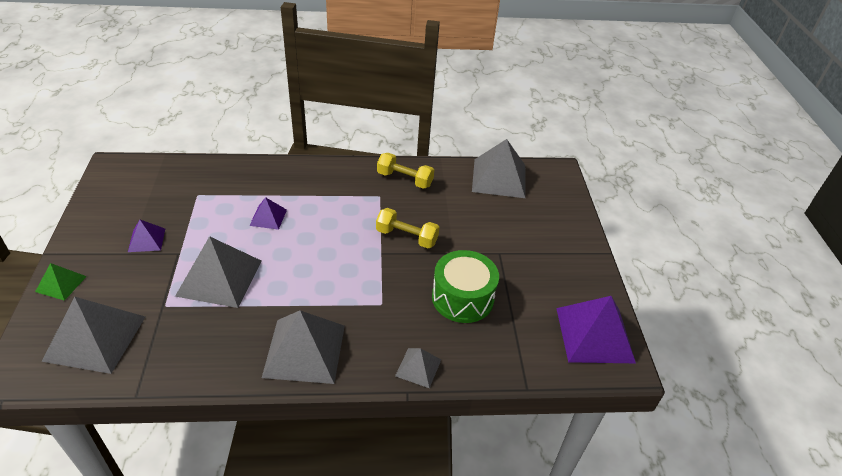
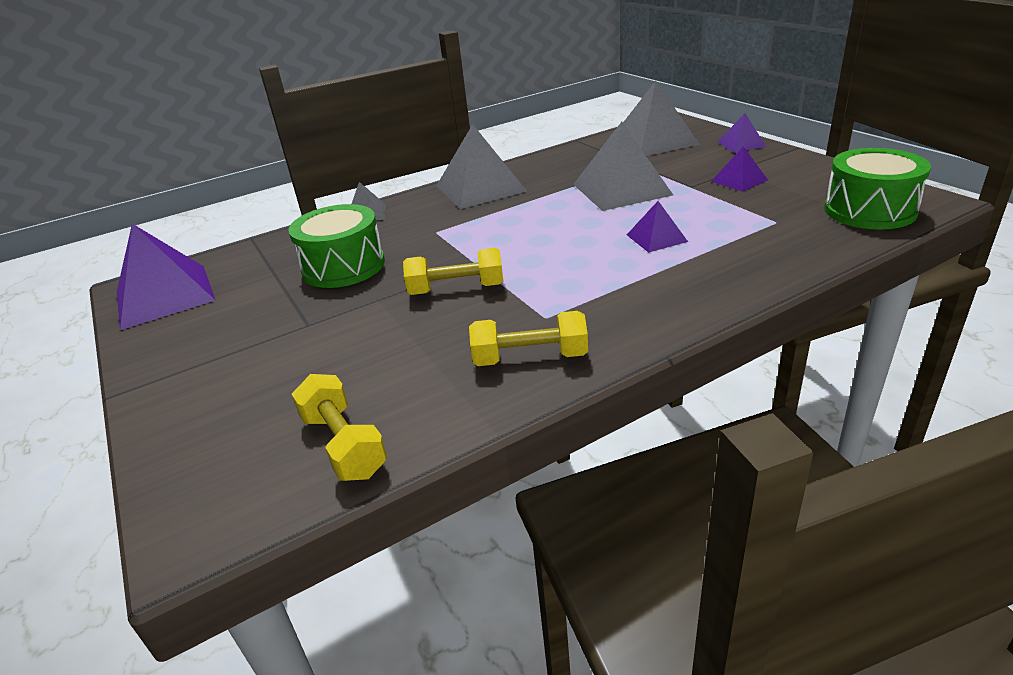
camera: 160 degrees right, 10 degrees down
green pyramid [35,263,87,301] -> purple pyramid [718,113,766,153]
grey pyramid [472,139,526,198] -> yellow dumbbell [292,374,387,481]
none -> green drum [824,148,931,230]

